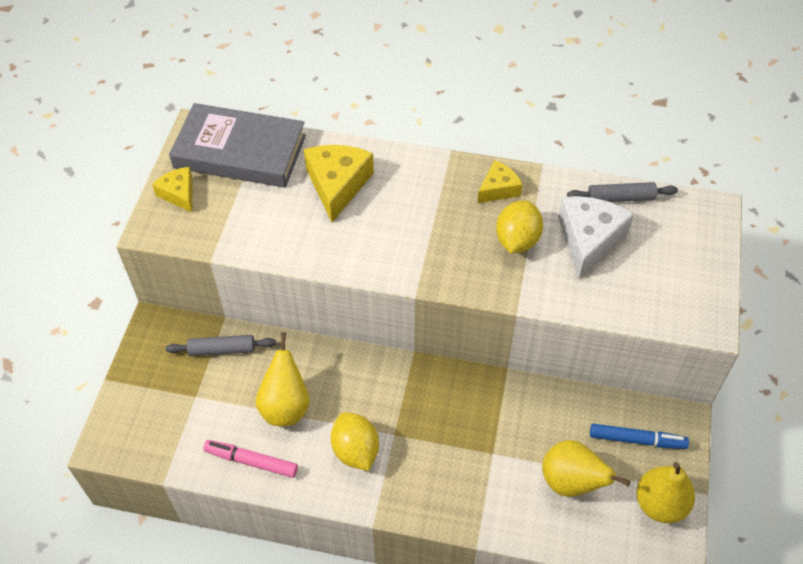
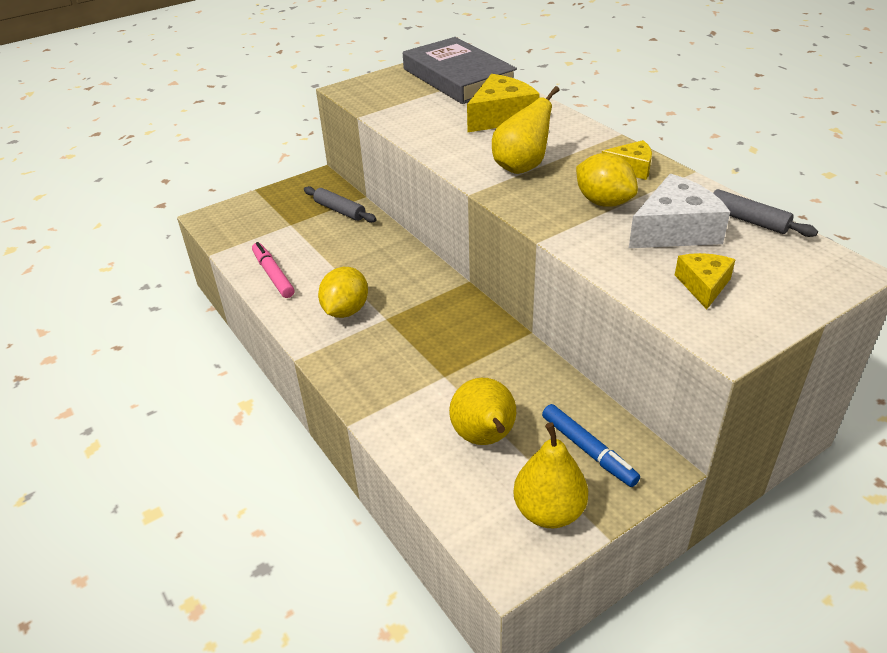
camera: 45 degrees right, 15 degrees down
yellow cheese [152,167,193,212] -> yellow cheese moved to [675,253,735,309]
yellow pear [256,332,310,426] -> yellow pear moved to [492,86,559,174]
yellow lemon [496,200,543,253] -> yellow lemon turned 75 degrees clockwise [576,153,638,207]

